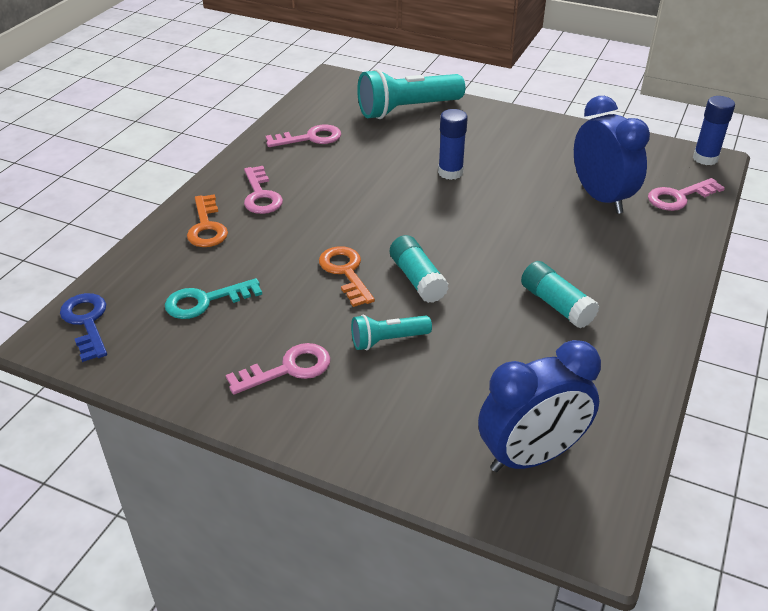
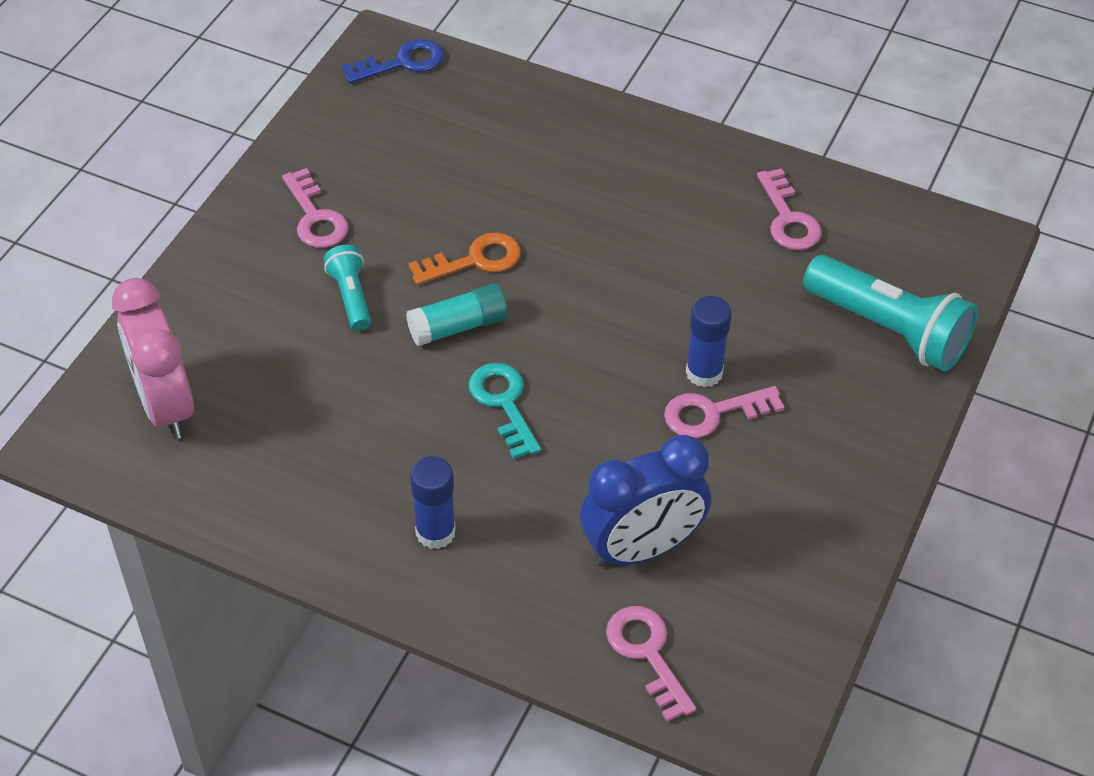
camera: 90 degrees right, 10 degrees up
turquoise key [165,278,262,319] -> turquoise key moved to [469,363,541,459]
orange key [187,194,228,247] -> none
pink key [244,166,283,214] -> pink key moved to [664,386,785,438]
turquoise flashlight [357,69,465,119] -> turquoise flashlight turned 150 degrees clockwise [803,255,978,372]
blue clock [478,340,601,472] -> pink clock [112,278,194,439]
turquoise glue stick [521,261,599,328] -> none
blue glue stick [693,96,735,165] -> blue glue stick moved to [410,456,456,549]

